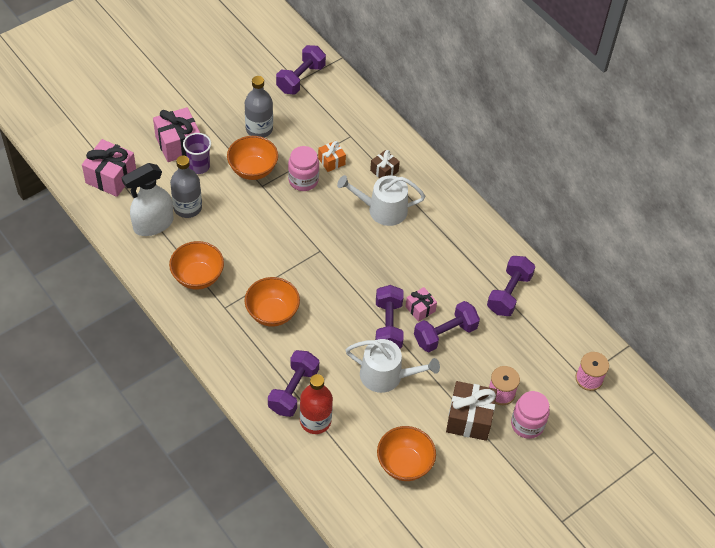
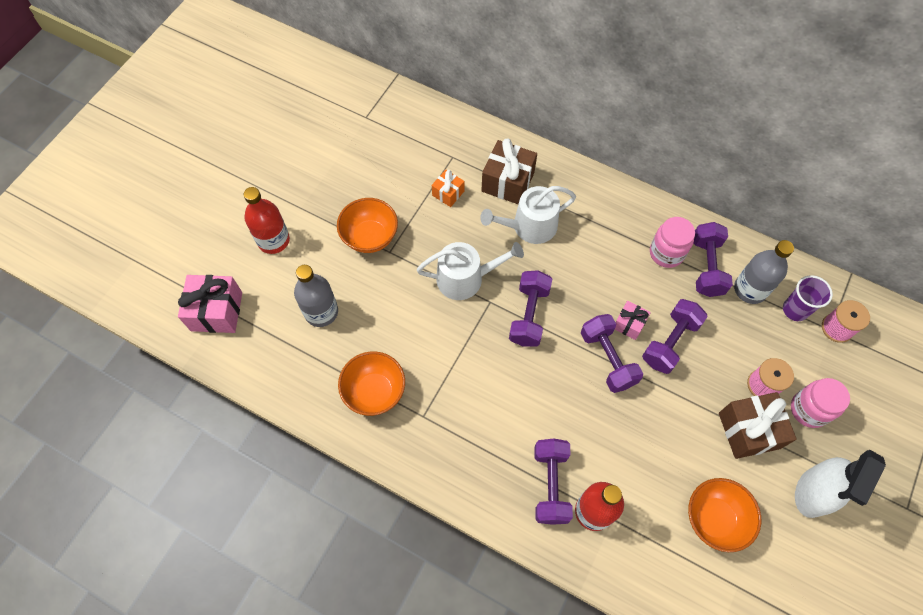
camera: 20 degrees left, 10 degrees up
white spray bottle [121,163,173,236] -> white spray bottle moved to [795,450,886,518]
pink gift [153,107,200,162] -> red bottle [244,187,290,254]
purple cup [183,133,211,174] -> purple cup moved to [783,275,833,321]
grey bottle [245,76,273,138] -> grey bottle moved to [734,240,794,304]
orange bowl [245,277,300,327] -> none
purple dumbbell [276,45,326,95] -> purple dumbbell moved to [509,270,552,347]
pink jar [288,146,319,191] -> pink jar moved to [650,217,695,268]
white watering can [346,339,440,393] -> white watering can moved to [417,242,524,300]
brown gift [370,150,400,178] -> brown gift [481,138,537,204], size x1.80

